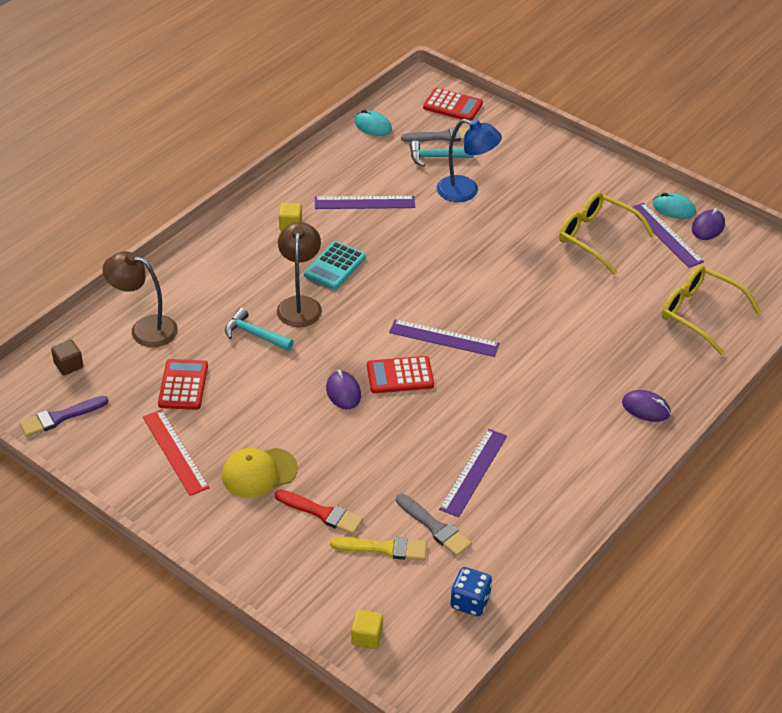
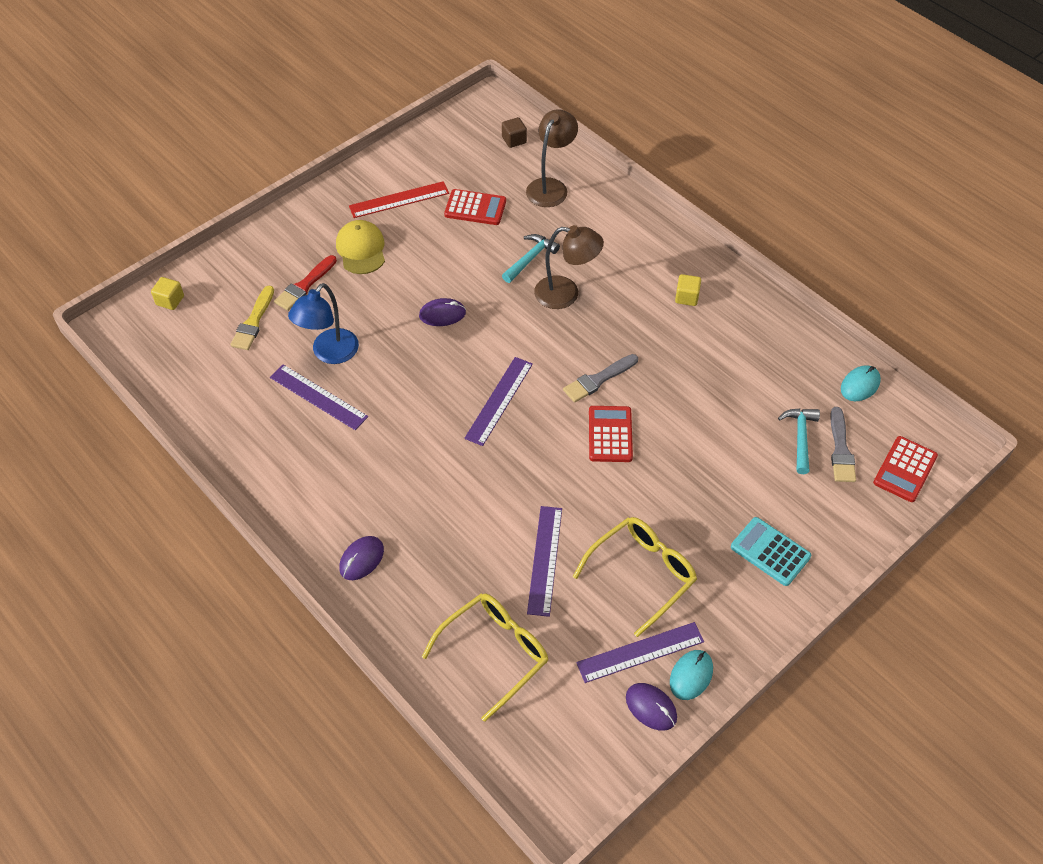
camera: 100 degrees right, 10 degrees up
purple brush [19,396,109,437] -> none
turquoise calculator [304,241,366,290] -> turquoise calculator moved to [731,517,811,586]
purple ruler [314,196,415,209] -> purple ruler moved to [527,506,562,617]
red calculator [367,356,434,393] -> red calculator moved to [589,406,633,462]
grey brush [396,494,472,556] -> grey brush moved to [563,354,638,403]
blue lamp [437,119,502,202] -> blue lamp moved to [288,283,359,364]
blue dice [450,567,492,616] -> none

